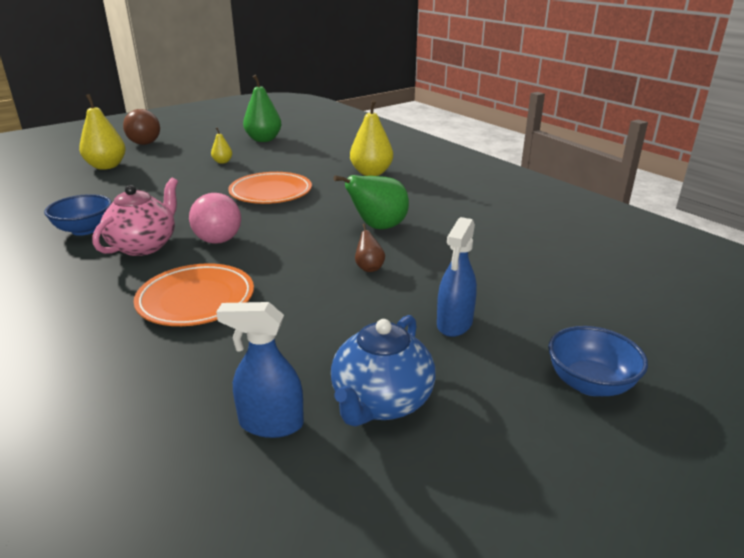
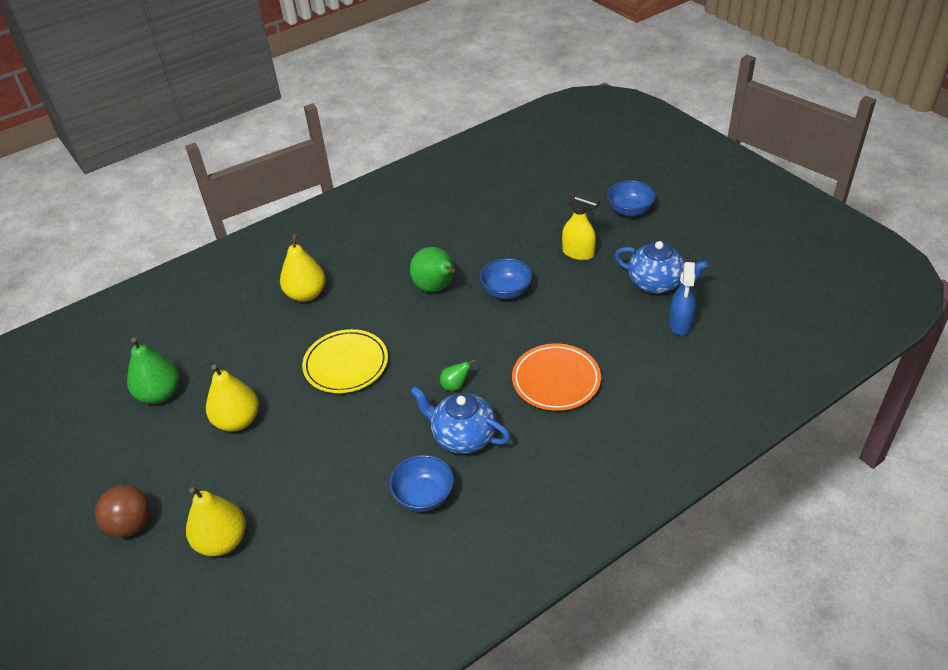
camera: 85 degrees left, 15 degrees up
pink teapot [92,178,178,256] -> blue teapot [410,386,511,454]
pink ball [189,193,241,244] -> green pear [440,359,476,391]
yellow pear [211,127,232,164] -> yellow pear [206,364,259,431], size x1.99
orange plate [228,172,312,204] -> yellow plate [302,329,388,393]
brown pear [355,224,385,272] -> blue bowl [480,258,533,299]
blue spray bottle [437,217,477,337] -> yellow spray bottle [562,193,600,260]

